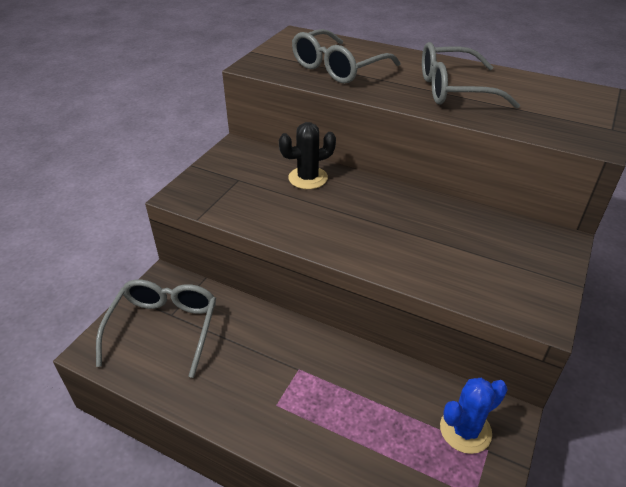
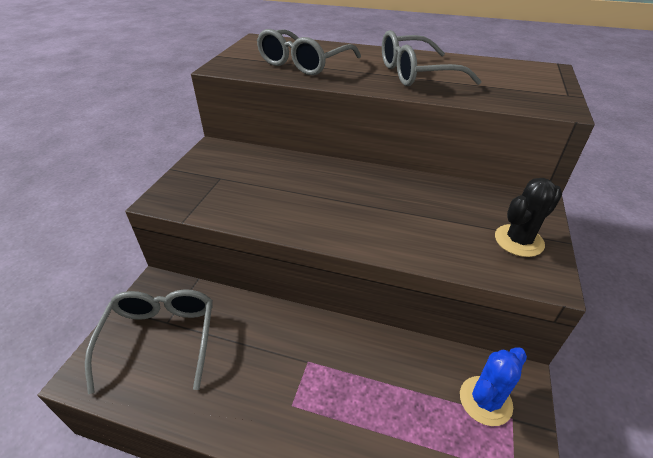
camera: 10 degrees left, 0 degrees up
black cactus [279,122,336,189] -> black cactus moved to [495,178,562,257]

